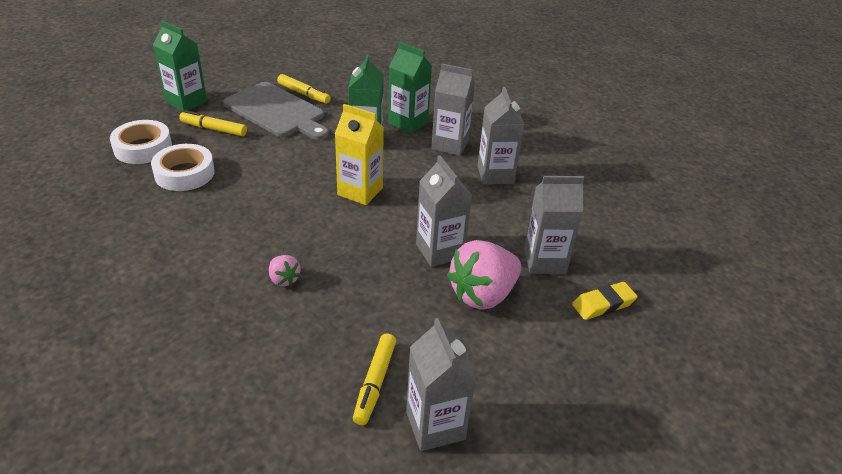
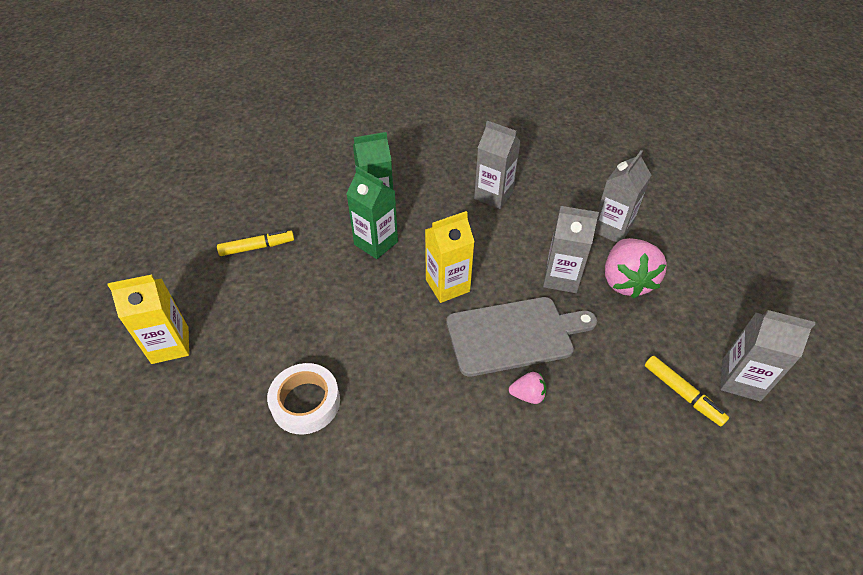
camera: 50 degrees left, 10 degrees up
white tape [110,120,172,164] -> none
green carton [153,20,207,112] -> yellow carton [108,275,189,364]
yellow marker [179,110,247,136] -> none
grey cutting board [223,82,329,140] -> grey cutting board moved to [446,297,597,377]
grey carton [431,64,475,156] -> none
yellow eraser [572,282,638,320] -> none

